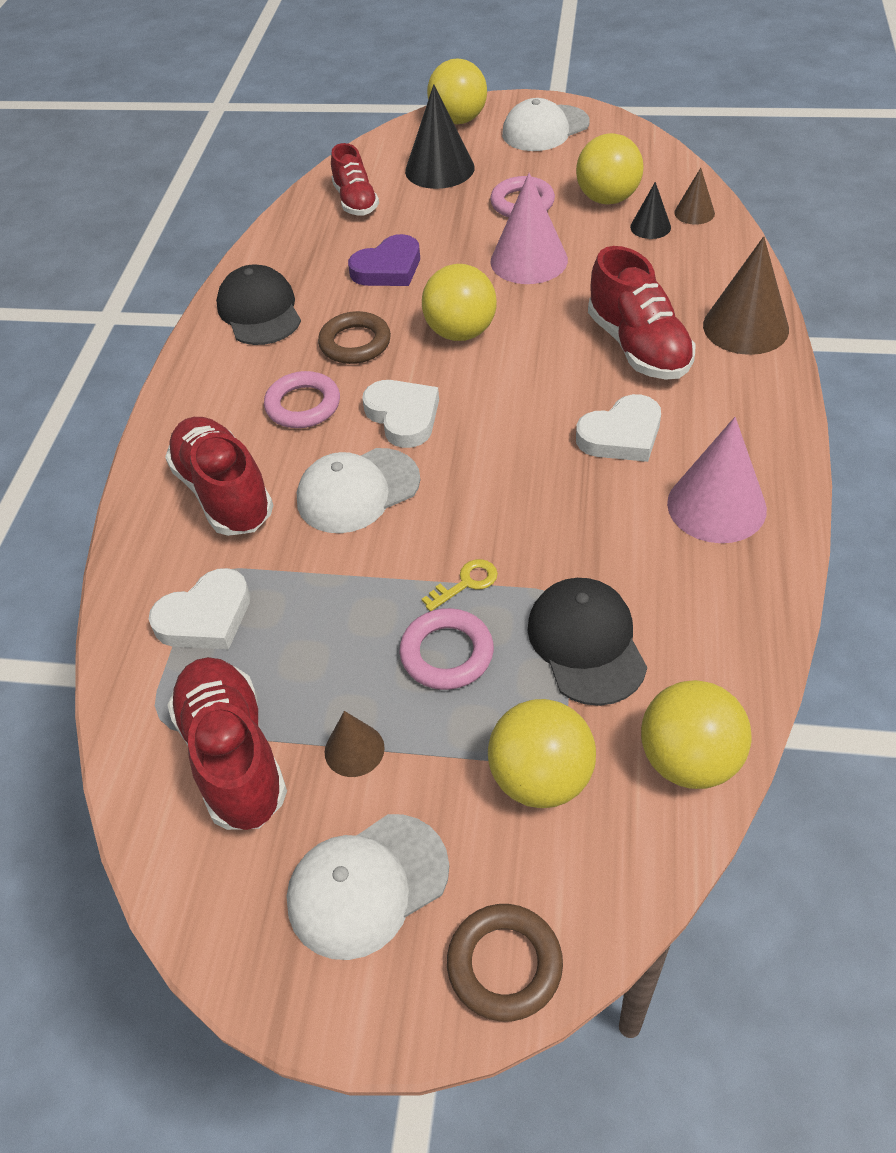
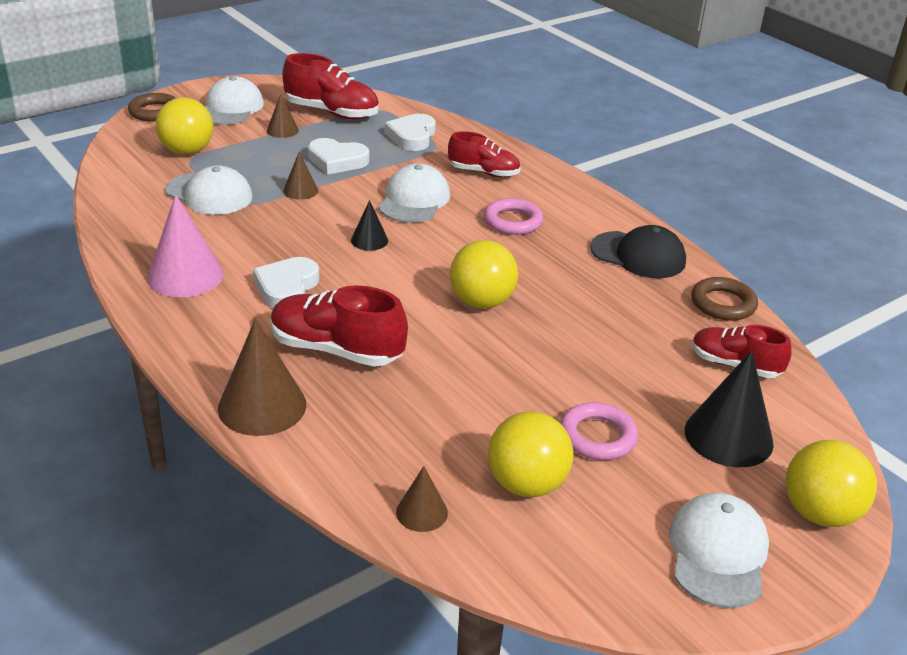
camera: 130 degrees right, 15 degrees down
red shoe [165,417,273,536] -> red shoe [448,131,520,177], size x0.66
brown ring [318,311,391,364] -> brown ring moved to [691,277,758,321]
purple heart [348,234,420,286] -> none
white heart [362,380,439,448] -> white heart moved to [308,138,369,175]
pink ring [400,608,494,690] -> none
yellow key [422,559,498,611] -> brown cone [283,152,318,200]
pink cone [491,173,568,284] -> none
black cap [527,578,647,706] -> white cap [166,166,252,215]
black cone [630,182,671,239] -> black cone moved to [351,200,388,251]
yellow ball [641,680,752,789] -> none

